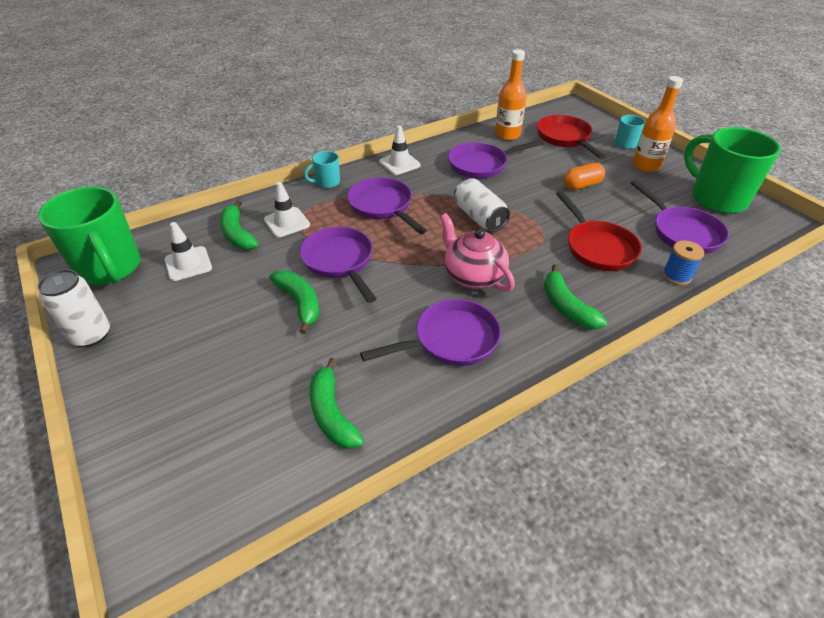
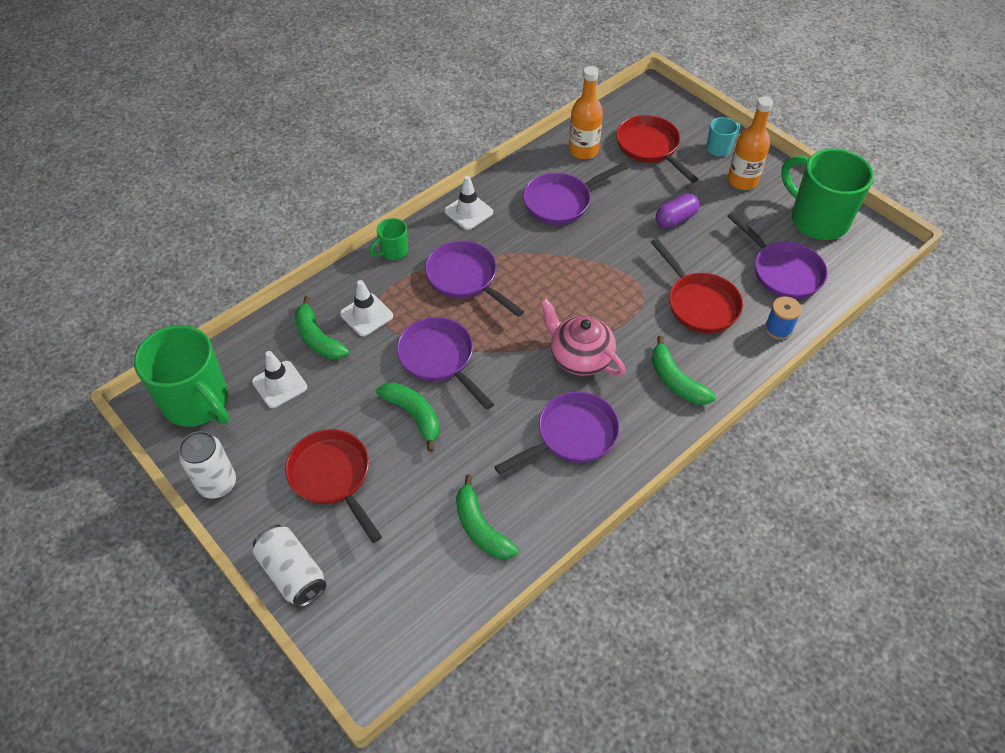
camera: 10 degrees left, 10 degrees up
turquoise mug [304,151,340,188] -> green mug [370,218,408,260]
white can [454,179,510,232] -> white can moved to [253,525,327,608]
orange capsule [563,163,605,190] -> purple capsule [656,193,700,228]
none -> red pan [285,429,382,543]

